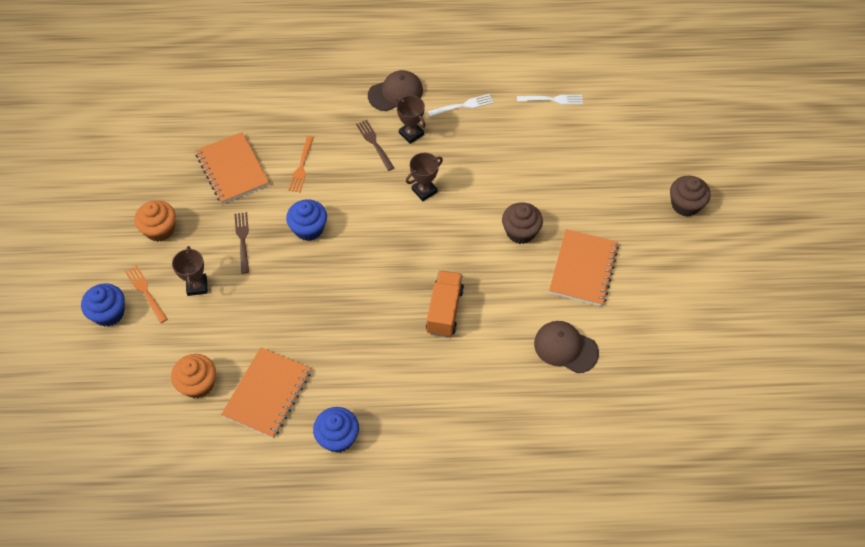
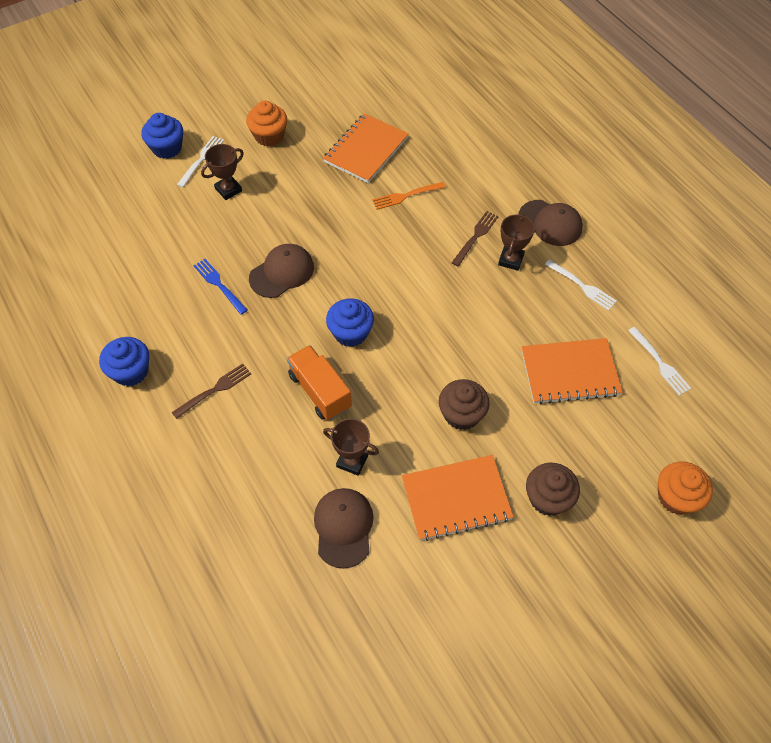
camera: 60 degrees right, 0 degrees up
orange fork [125,265,167,323] -> white fork [177,136,224,188]
orange cupcake [171,354,216,398] -> orange cupcake moved to [658,461,713,515]
orange notebook [221,347,311,438] -> orange notebook moved to [522,338,623,404]
brown fork [235,212,249,274] -> brown fork moved to [172,363,251,419]
blue cupcake [286,199,327,241] -> blue cupcake moved to [326,298,374,347]
brown trophy [406,153,443,201] -> brown trophy moved to [323,419,379,476]
orange truck [426,270,464,337] -> orange truck turned 105 degrees counterclockwise [287,345,352,421]
brown cupcake [670,176,711,216] -> brown cupcake moved to [526,463,580,516]
none -> blue fork [194,259,247,315]
none -> brown cap [249,244,314,298]

